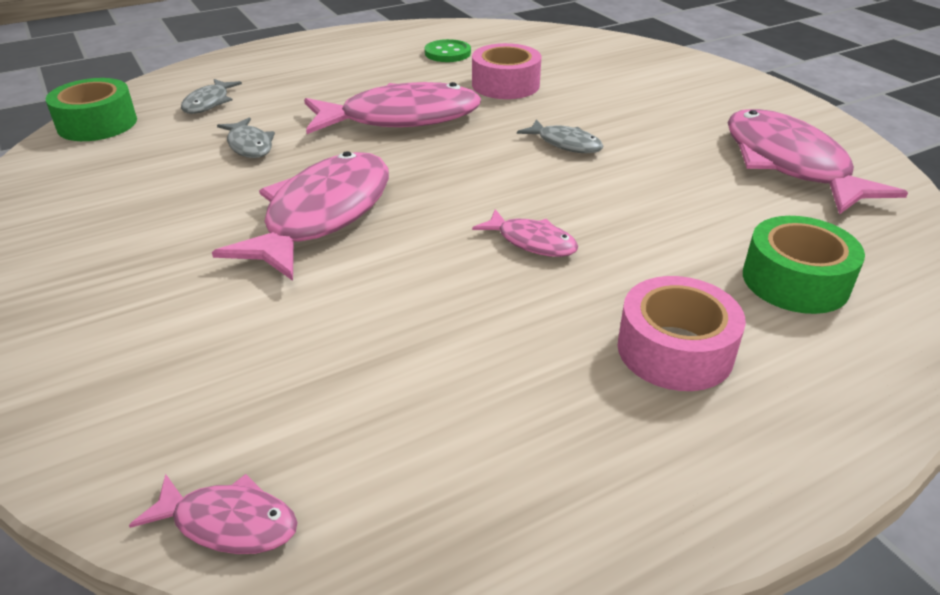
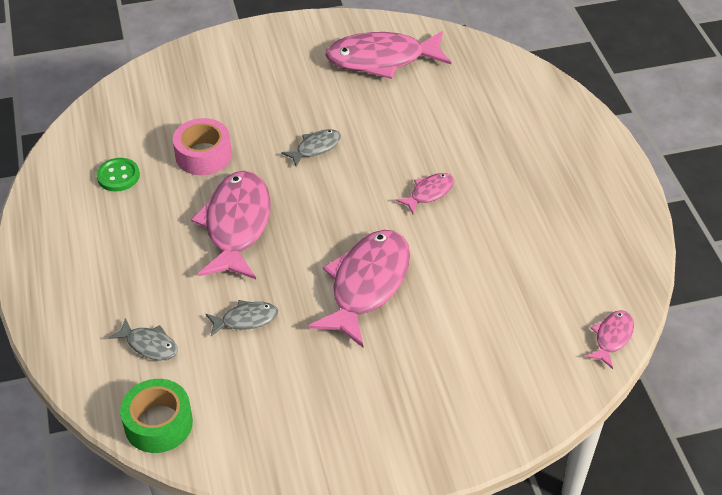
camera: 75 degrees left, 10 degrees up
pink fish [212,151,389,281] -> pink fish turned 75 degrees clockwise [308,230,410,347]
pink tape [617,276,746,391] -> none
green tape [743,216,865,314] -> none

